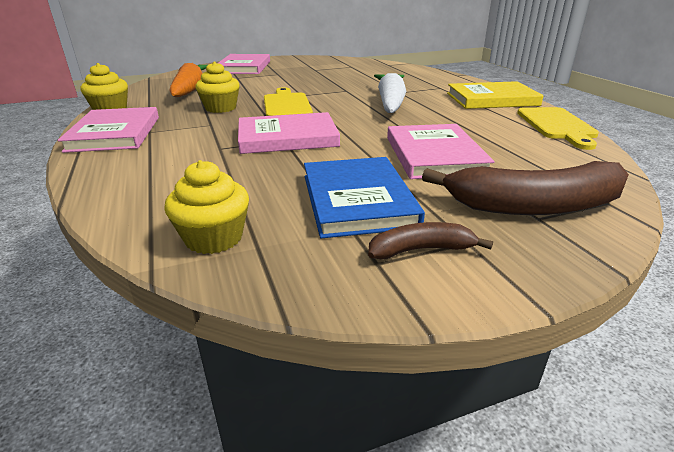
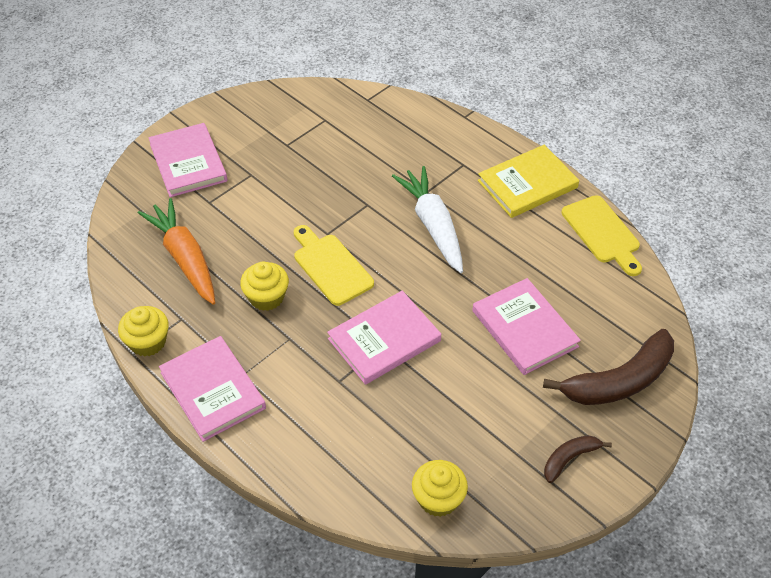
camera: 25 degrees left, 20 degrees up
blue book [304,157,425,238] -> none

